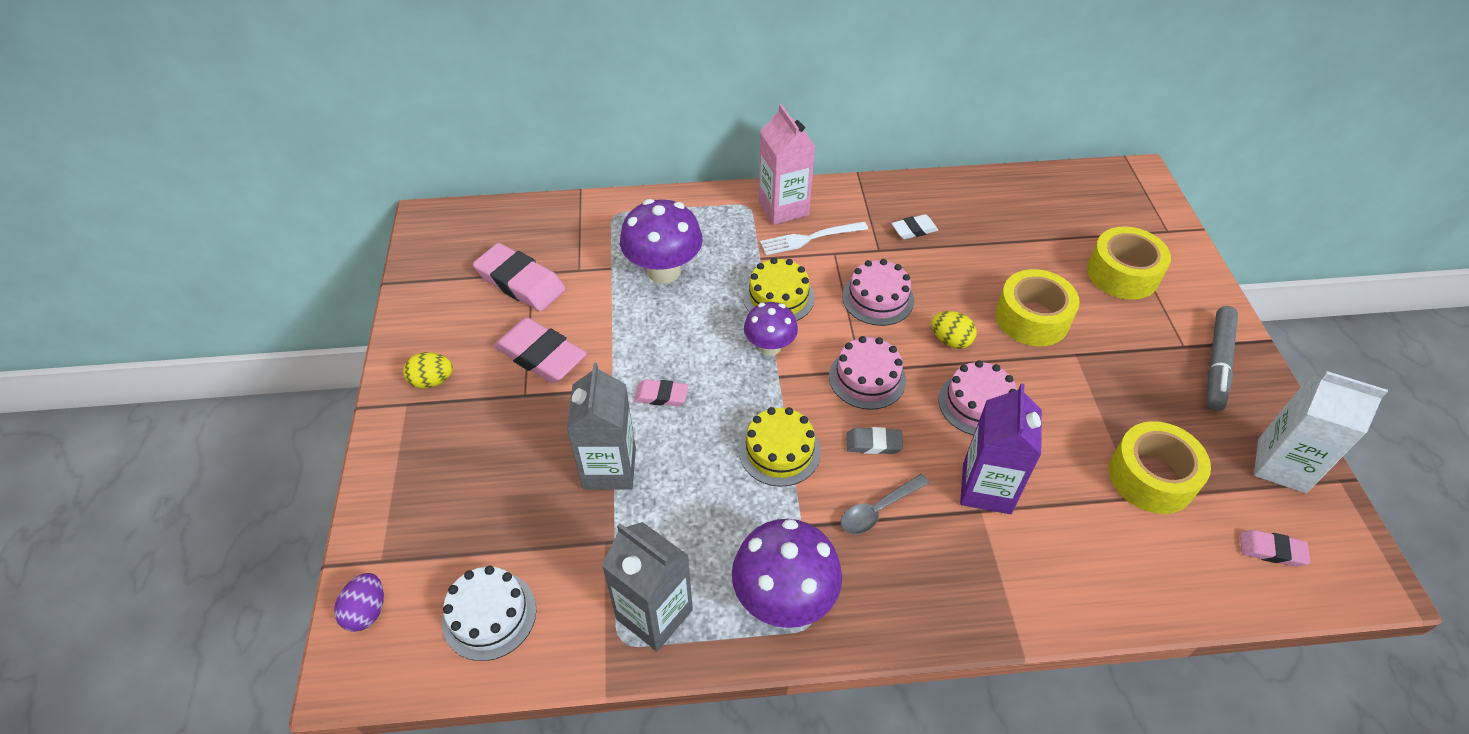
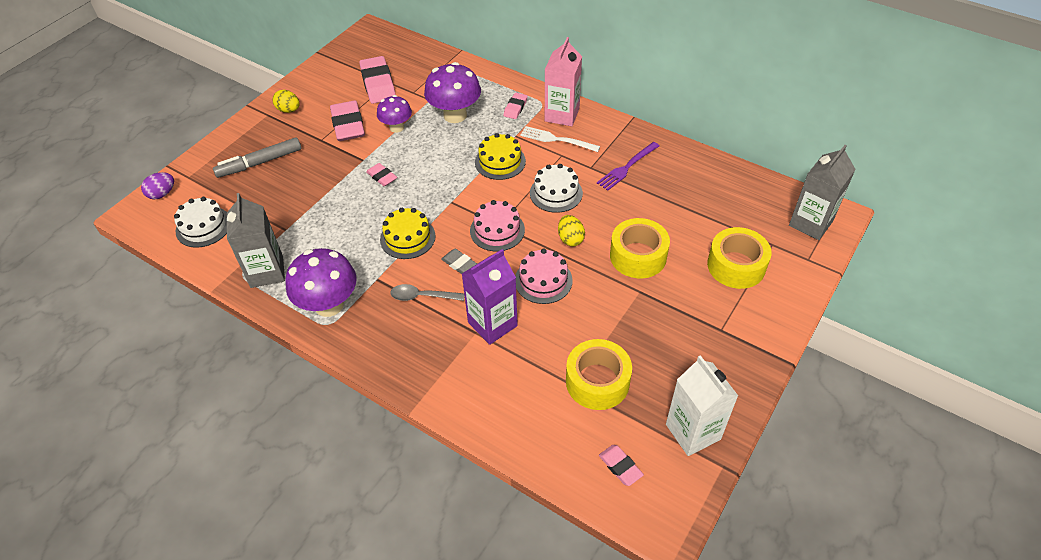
camera: 40 degrees right, 0 degrees up
grey carton [567,363,636,490] -> grey carton moved to [789,145,856,240]
purple mushroom [744,302,798,356] -> purple mushroom moved to [377,95,412,133]
pink cake [842,259,914,326] -> white cake [530,164,583,213]
white eraser [891,214,938,239] -> purple fork [597,142,659,191]
grey marker [1207,306,1238,411] -> grey marker moved to [213,137,301,178]
none -> pink eraser [503,93,528,119]

